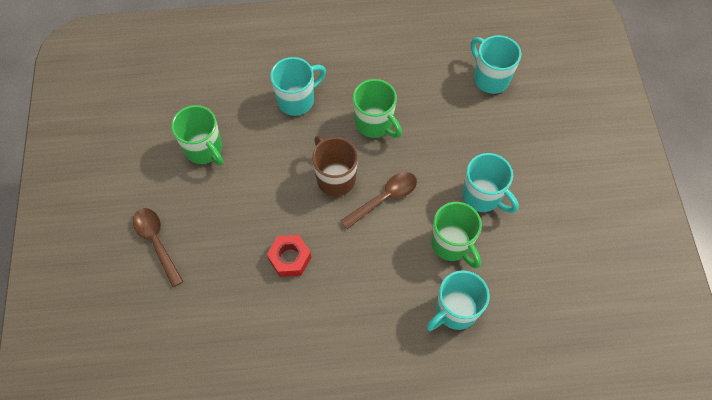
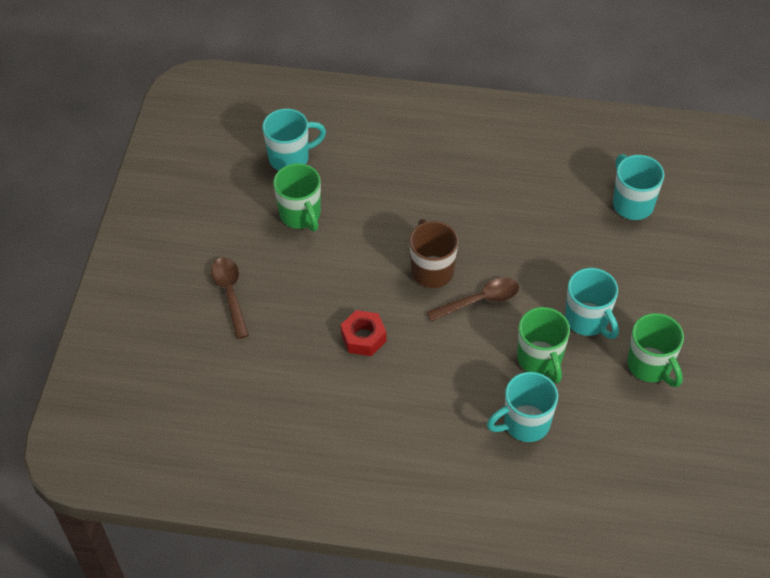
camera: 15 degrees right, 10 degrees down
turquoise mug [270,57,326,116] -> turquoise mug moved to [262,109,326,171]
green mug [353,79,402,138] -> green mug moved to [627,313,684,387]

